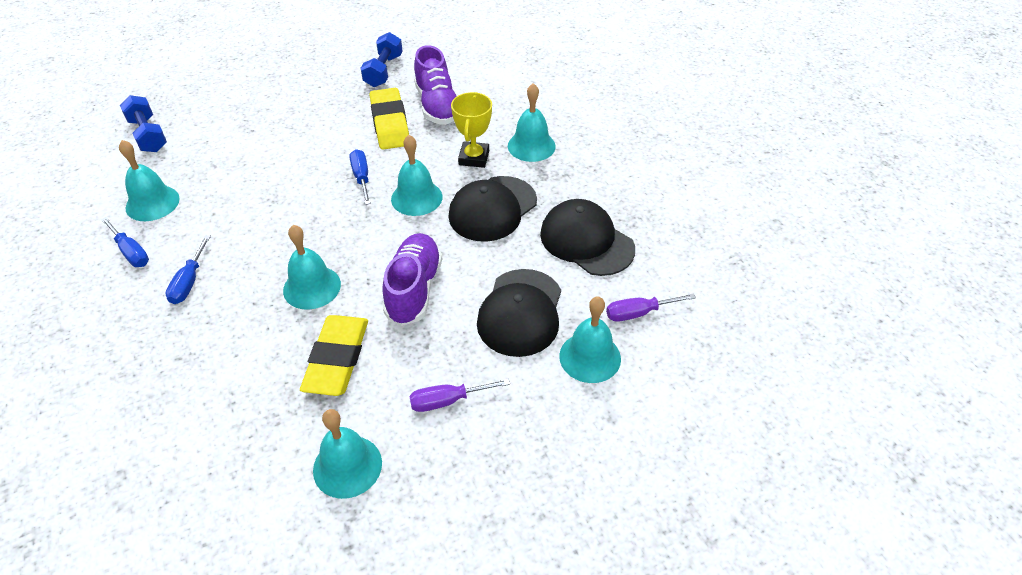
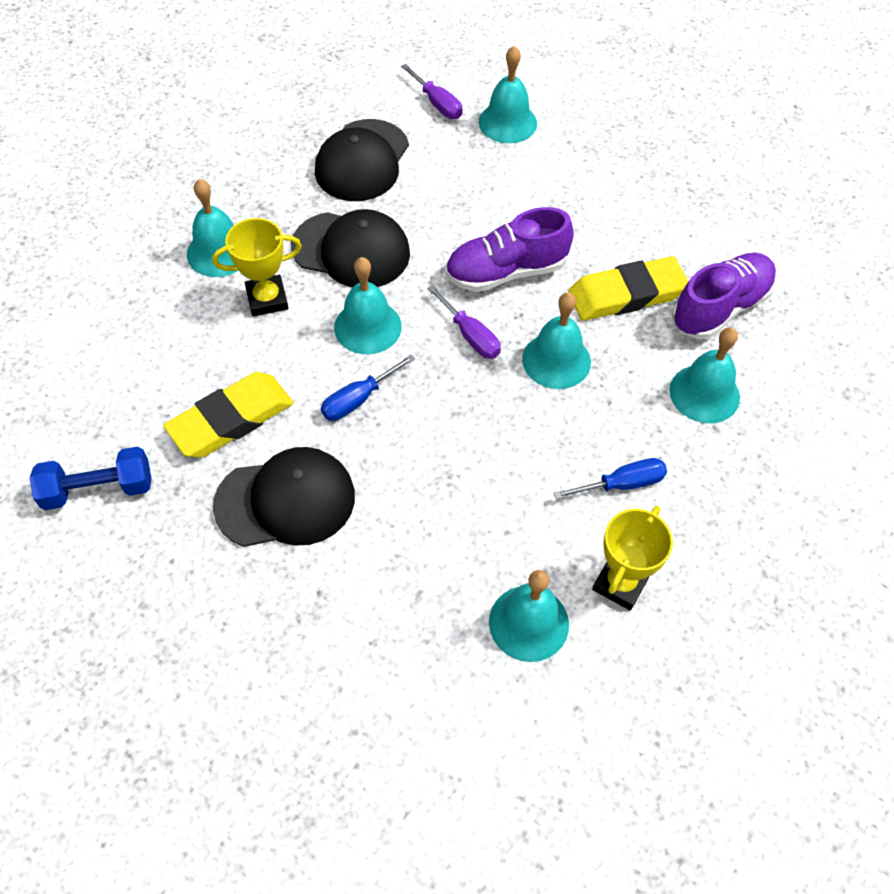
camera: 115 degrees left, 10 degrees up
blue screwdriver [101,217,149,267] -> yellow trophy [592,506,673,610]
blue dumbbell [120,95,167,152] -> none
turquoise bell [313,409,382,499] -> turquoise bell moved to [670,327,740,423]
purple screwdriver [409,379,510,412] -> purple screwdriver moved to [427,285,501,359]
purple shoe [414,45,457,125] -> purple shoe moved to [672,253,776,340]
black cap [477,269,561,357] -> black cap moved to [213,447,355,547]

